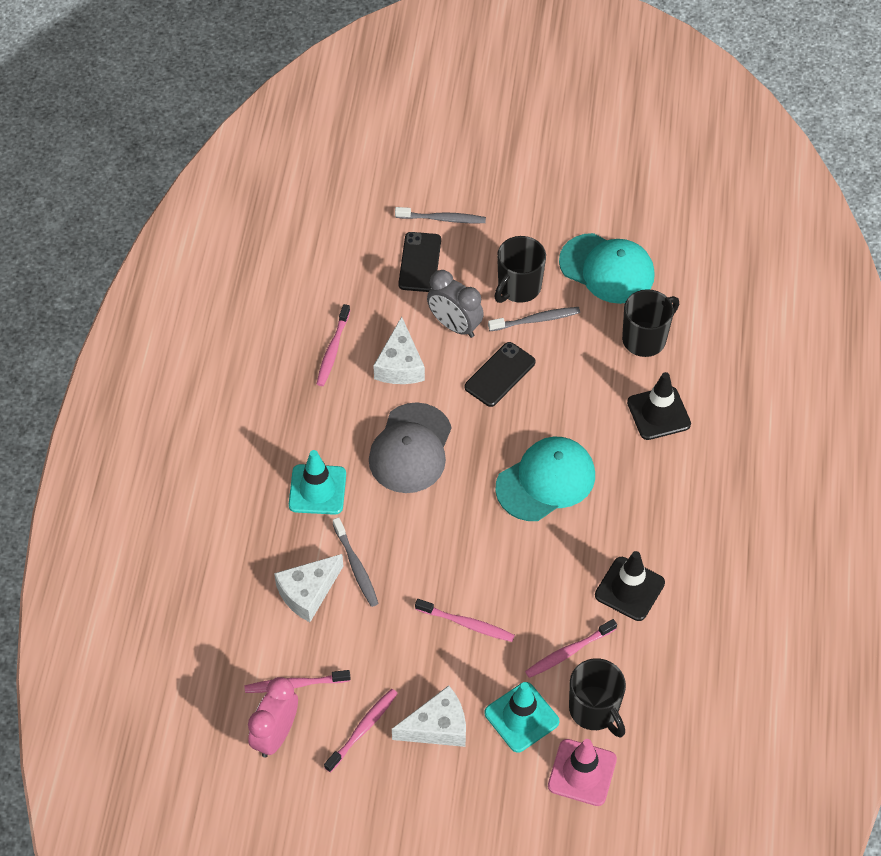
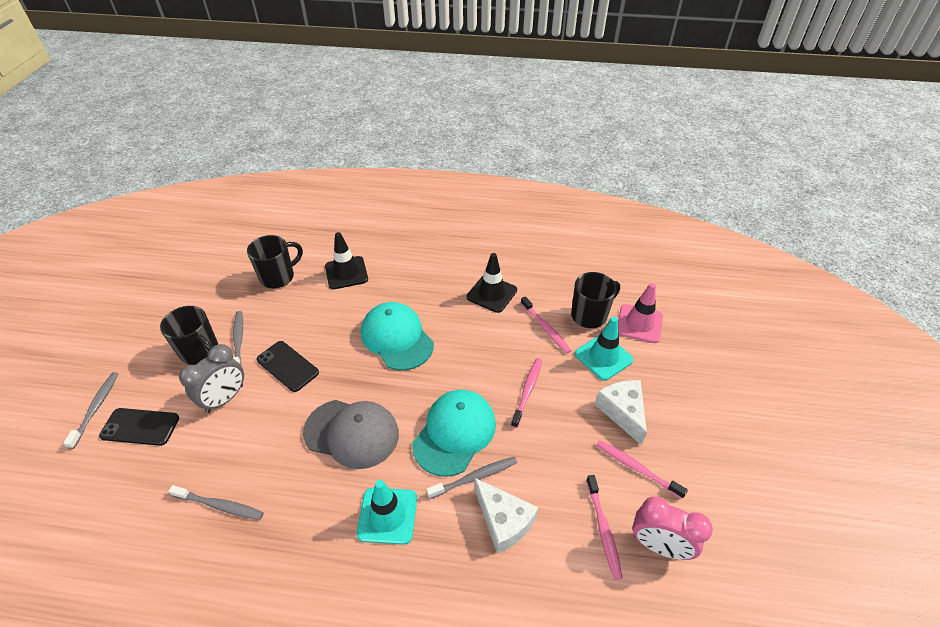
camera: 90 degrees left, 10 degrees down
pink toothbrush [317,304,350,386] -> grey toothbrush [168,485,264,520]
white cheese [373,317,425,384] -> none
turquoise cap [559,233,655,304] -> turquoise cap moved to [412,390,496,477]
black mug [622,289,679,357] -> black mug turned 90 degrees clockwise [247,235,303,288]

